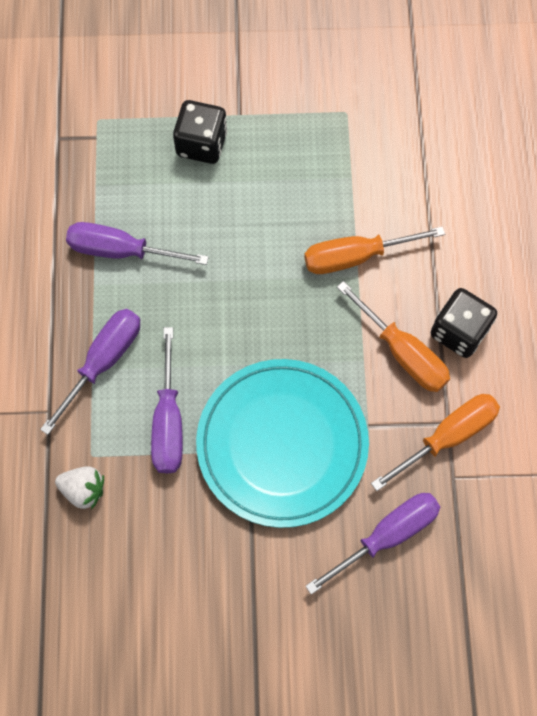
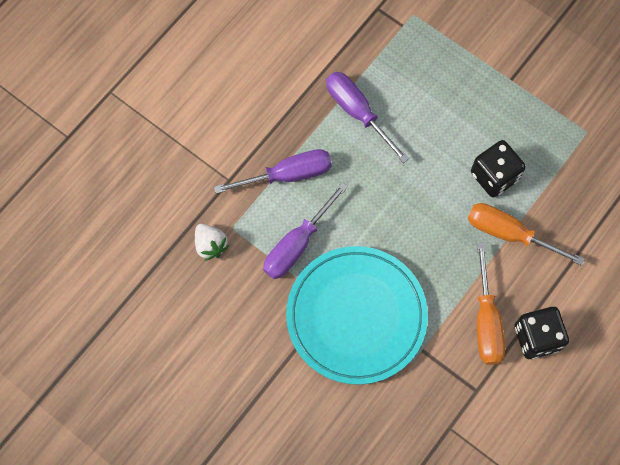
camera: 40 degrees right, 0 degrees up
black dice [173,100,227,164] -> black dice moved to [471,140,526,198]
purple screwdriver [305,493,440,595] -> none
orange screwdriver [371,394,500,491] -> none

